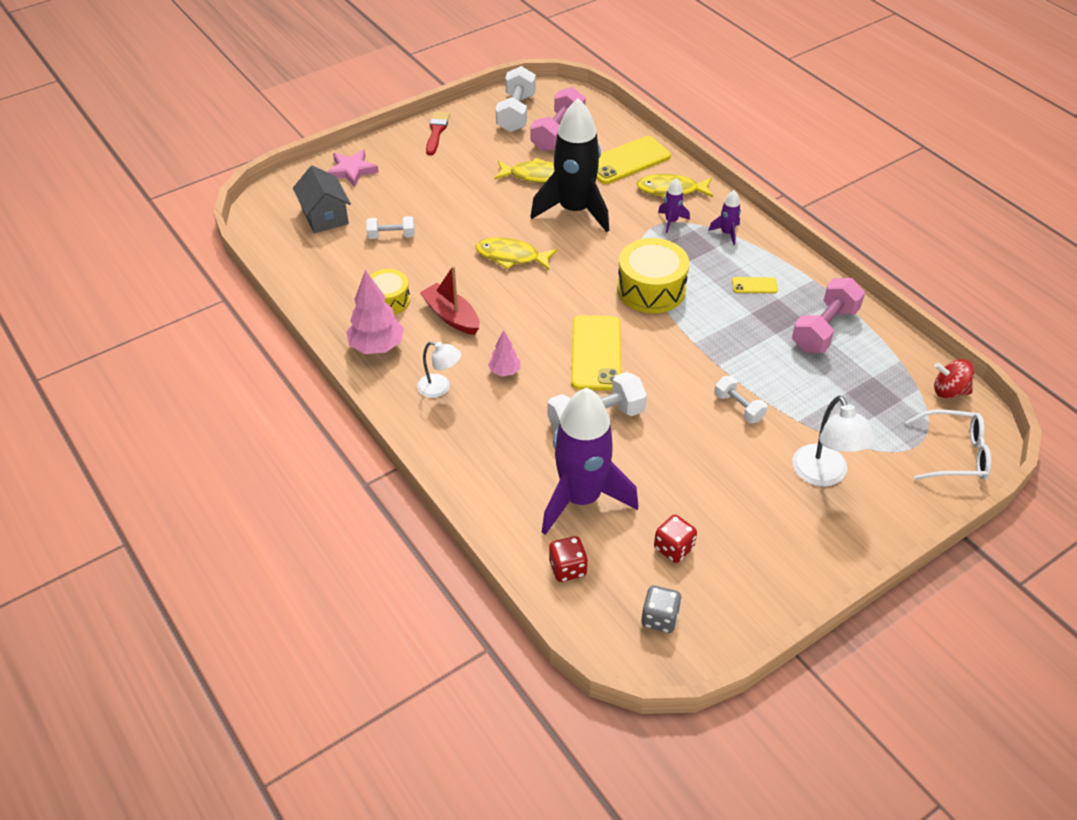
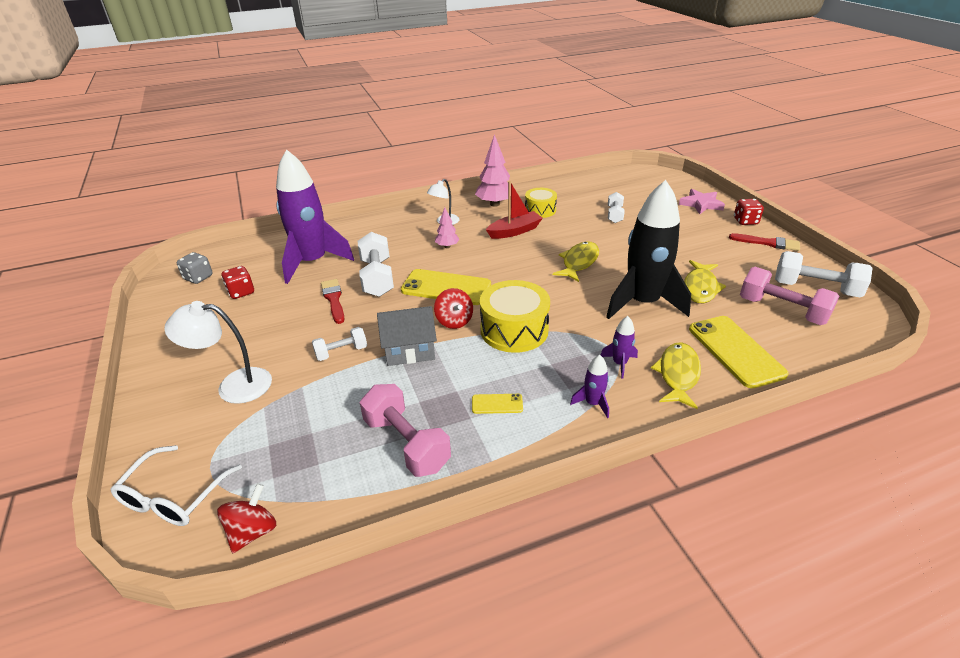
camera: 105 degrees right, 10 degrees down
grey house [293,165,351,233] -> grey house moved to [377,306,437,366]
red dice [549,536,588,582] -> red dice moved to [734,199,764,225]
yellow phone [732,277,778,293] -> yellow phone turned 75 degrees clockwise [472,394,523,414]
none -> red brush [321,279,345,324]
none -> red spinning top [434,288,473,329]

